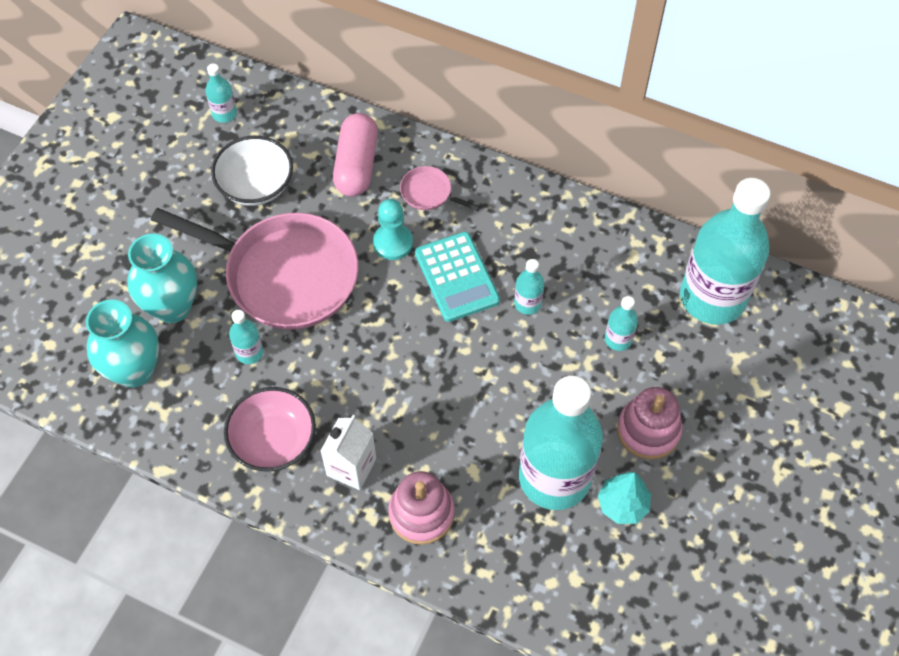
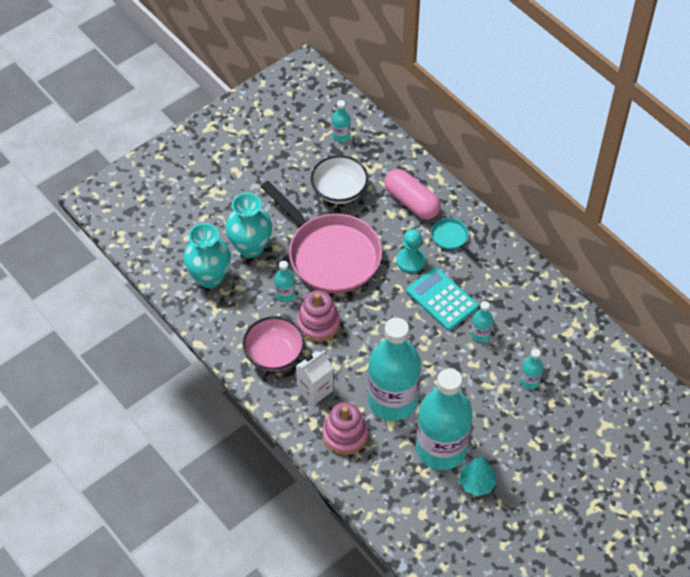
camera: 25 degrees right, 5 degrees down
pink capsule [333,113,378,197] -> pink capsule turned 75 degrees counterclockwise [385,169,441,219]
pink pan [400,166,480,211] -> turquoise pan [431,218,479,262]
turquoise calculator [415,232,500,322] -> turquoise calculator turned 135 degrees clockwise [406,267,479,331]
pink stacking toy [617,387,683,460] -> pink stacking toy moved to [297,290,340,342]
turquoise bottle [680,178,771,325] -> turquoise bottle moved to [368,318,421,421]

